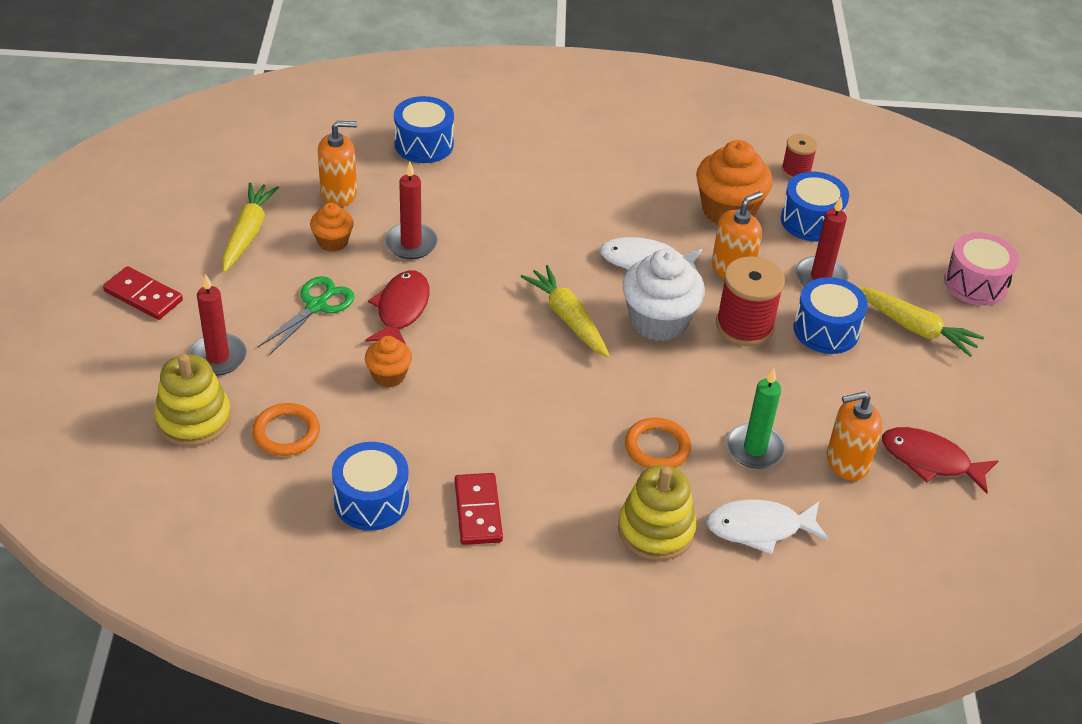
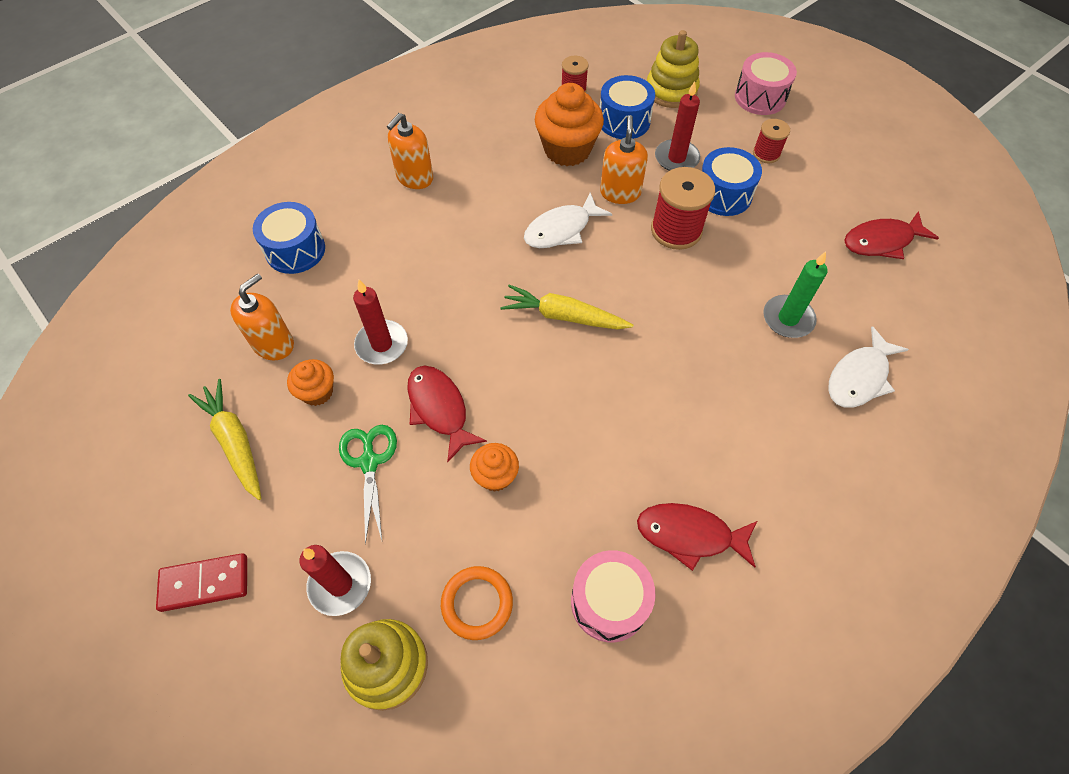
camera: 40 degrees left, 15 degrees up
blue drum [332,442,409,531] -> pink drum [571,550,656,643]
red domino [455,473,503,545] -> red fish [637,503,757,571]
yellow stacking toy [618,465,697,561] -> yellow stacking toy moved to [647,30,700,108]
white cupcake [622,249,705,341] -> none
orange ring [625,418,691,468] -> none
orange soap dispenser [827,391,882,481] -> orange soap dispenser moved to [387,113,433,189]
yellow carrot [857,286,984,357] -> red spool [753,119,790,163]

